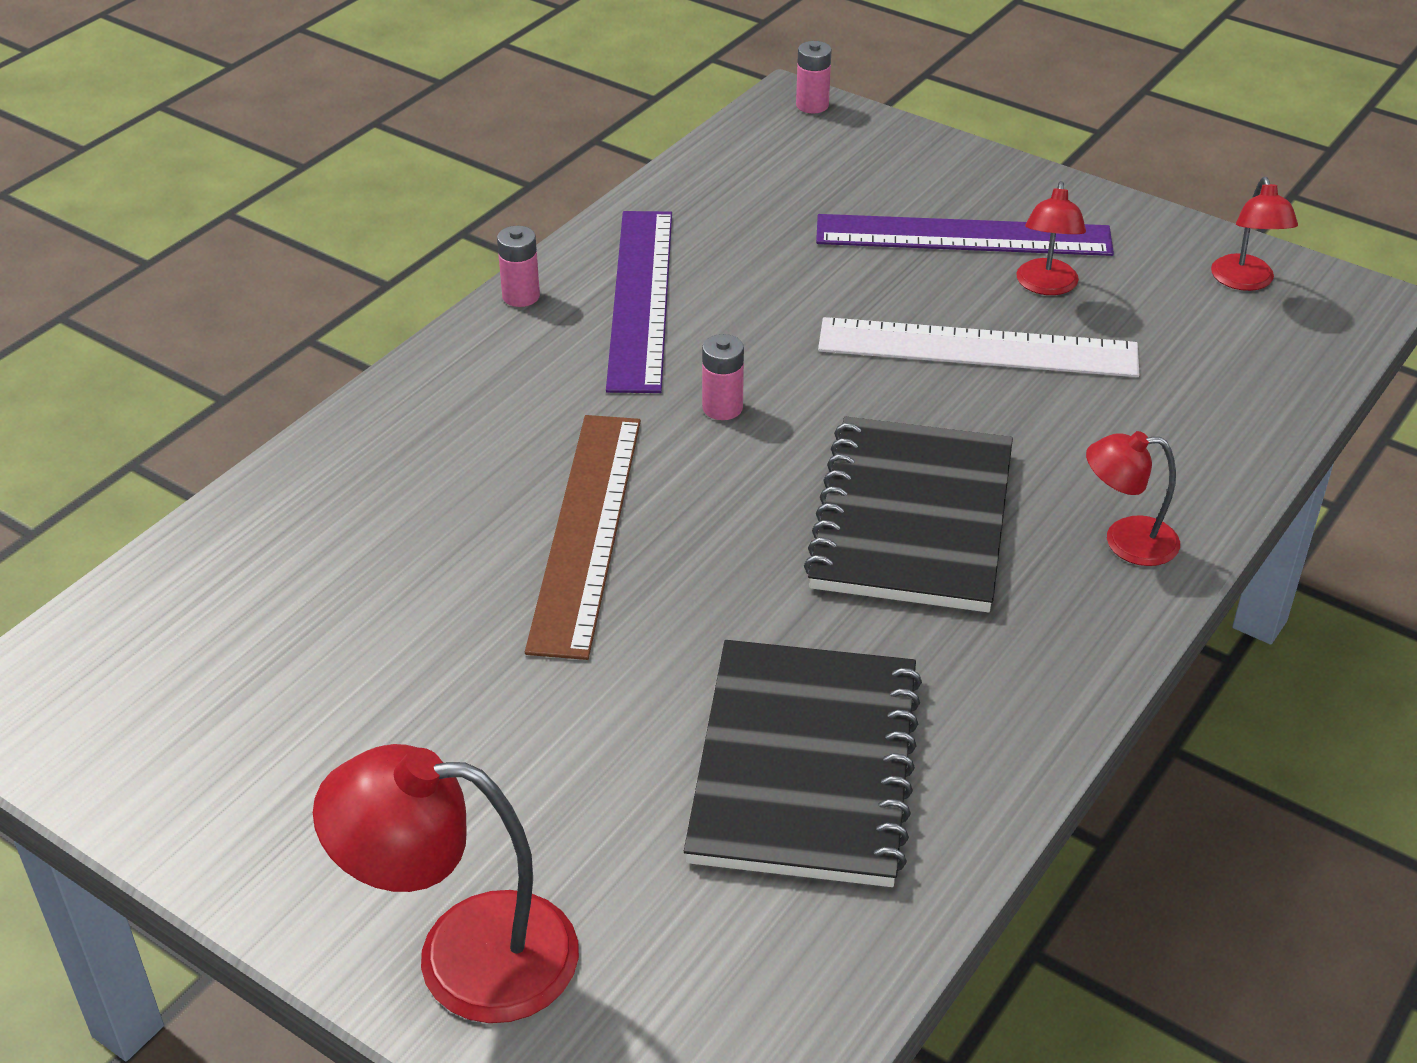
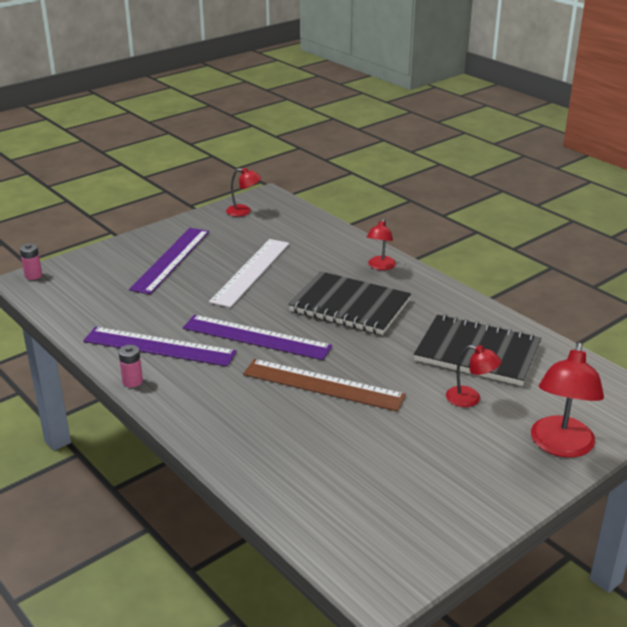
camera: 75 degrees left, 10 degrees down
pink battery [702,334,744,420] -> purple ruler [183,315,332,360]
red lamp [1016,181,1086,295] -> red lamp moved to [446,345,501,407]

